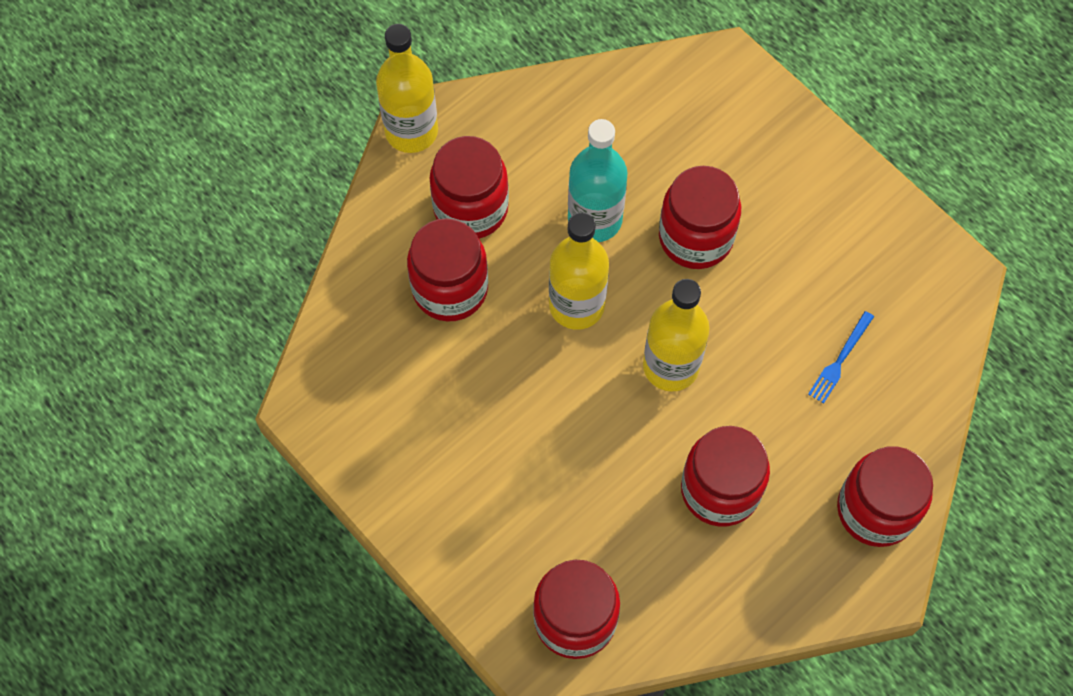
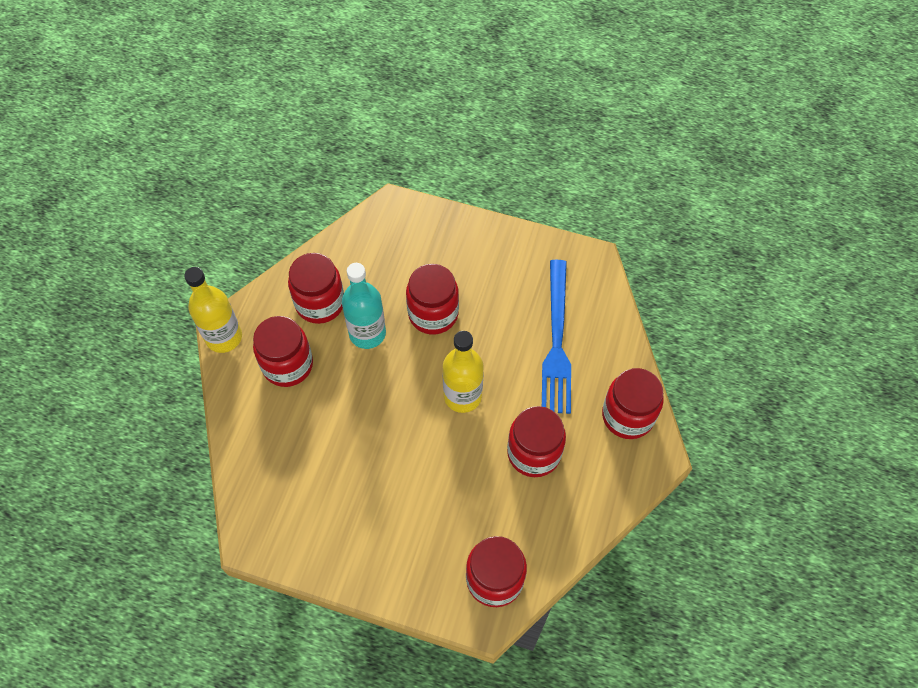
camera: 30 degrees left, 5 degrees down
red jar [407,218,488,322] -> red jar moved to [288,253,344,324]
yellow bottle [549,212,609,330] -> none
blue fork [808,311,874,404] -> blue fork [542,260,571,414], size x2.38

